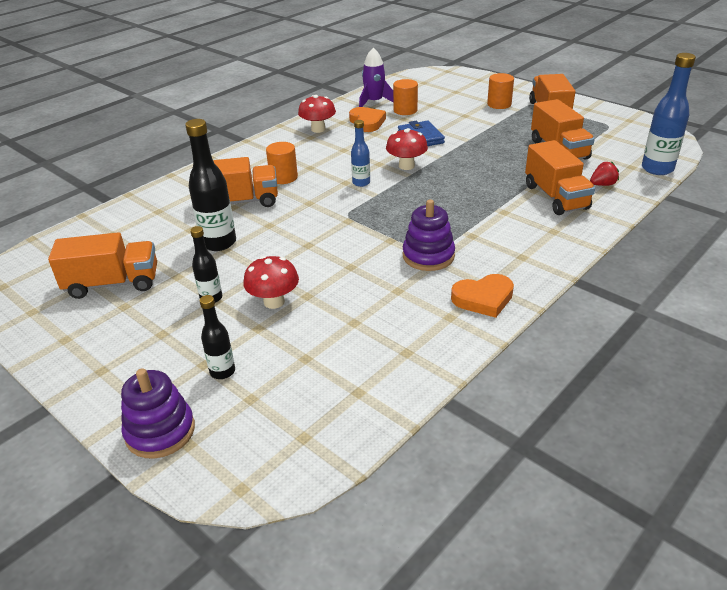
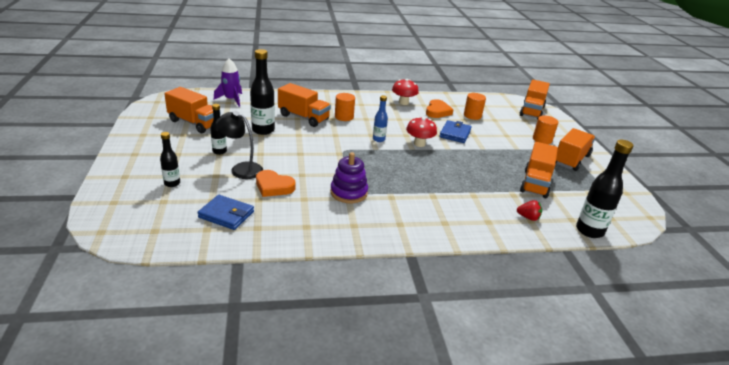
camera: 35 degrees right, 5 degrees down
purple stacking toy [121,368,195,458] -> none
red mushroom [243,256,299,309] -> black lamp [215,111,263,179]
purple rocket [359,48,393,107] -> purple rocket moved to [214,58,242,107]
orange heart [451,274,514,318] -> orange heart moved to [256,170,295,197]
orange truck [525,140,595,215] -> orange truck moved to [520,79,550,120]
blue bottle [642,53,696,175] -> black bottle [576,140,634,238]
none -> blue wallet [197,195,254,230]

